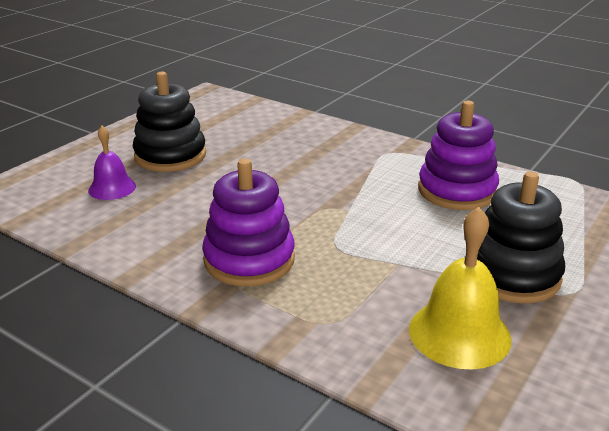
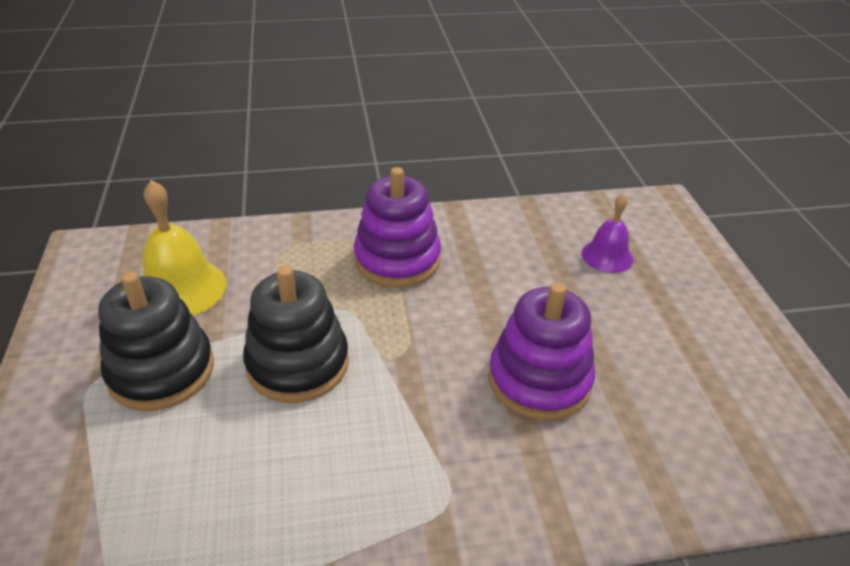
camera: 135 degrees right, 10 degrees up
black stacking toy [133,71,206,172] -> black stacking toy moved to [243,266,349,403]
purple stacking toy [418,101,499,210] -> purple stacking toy moved to [488,283,595,421]

